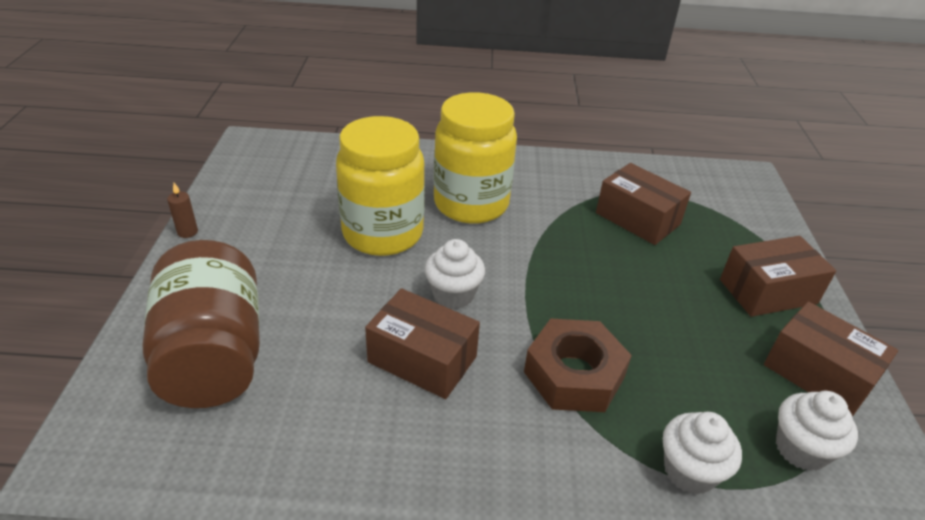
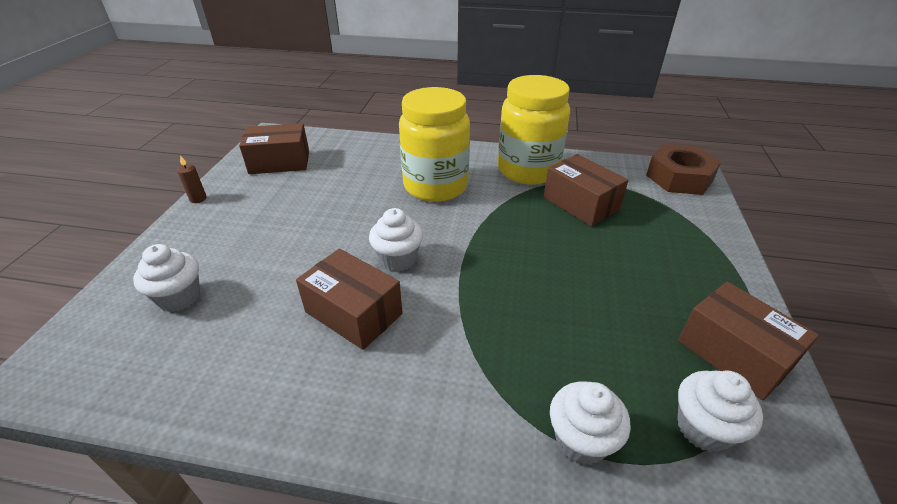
camera: 10 degrees right, 0 degrees up
brown jar [143,240,260,408] -> white cupcake [133,244,200,312]
yellow jar [336,116,425,256] -> yellow jar moved to [498,75,570,185]
brown nut [524,319,632,412] -> brown nut moved to [646,144,721,195]
brown box [720,236,836,317] -> brown box moved to [239,123,309,174]

